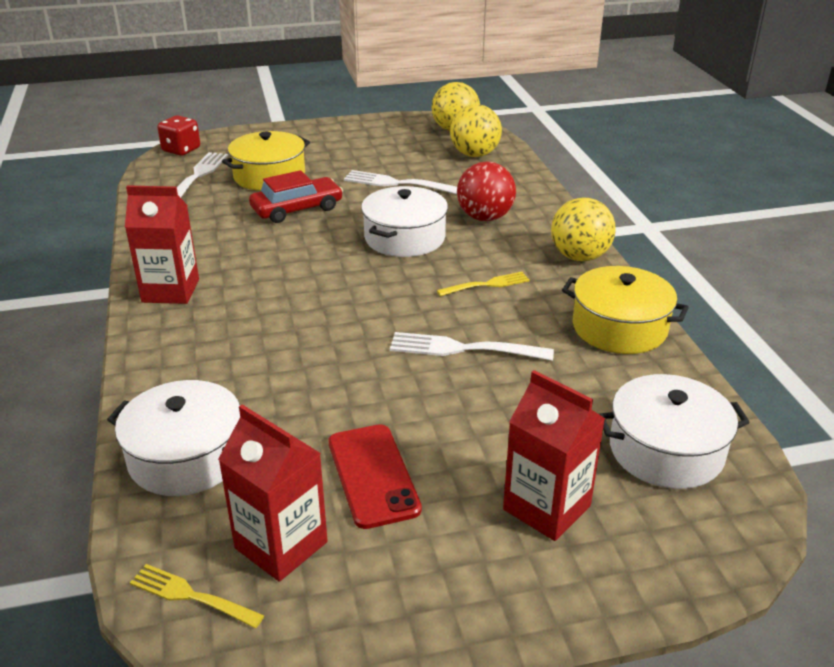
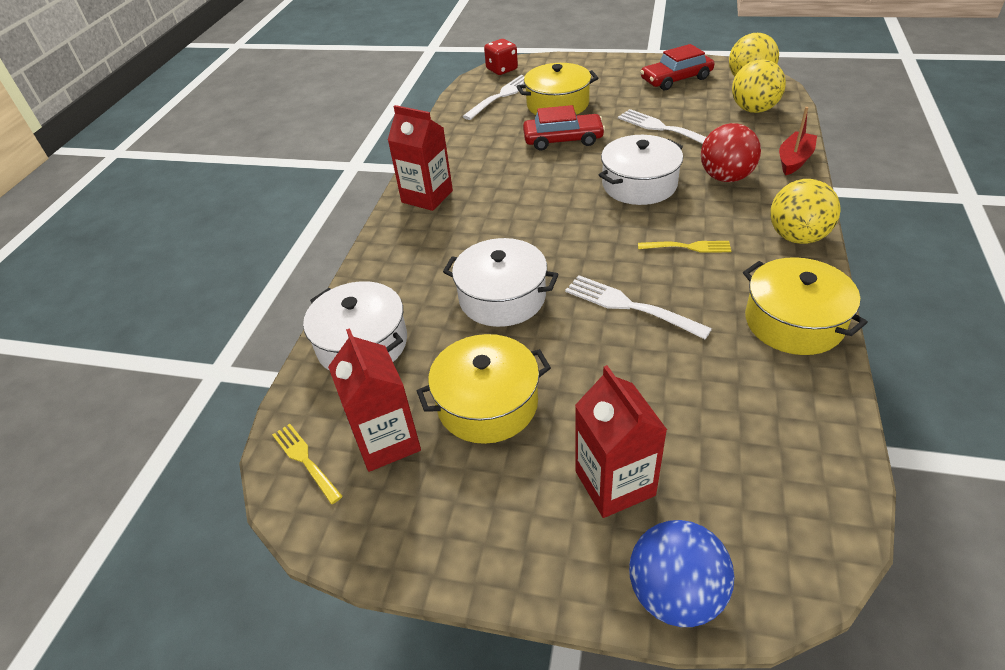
camera: 30 degrees right, 10 degrees up
red phone [329,424,422,529] -> yellow pot [417,334,551,444]
white pot [599,374,750,489] -> white pot moved to [443,238,559,327]
none -> blue ball [629,520,735,627]
none -> red car [640,44,714,90]
none -> red boat [779,107,817,175]

